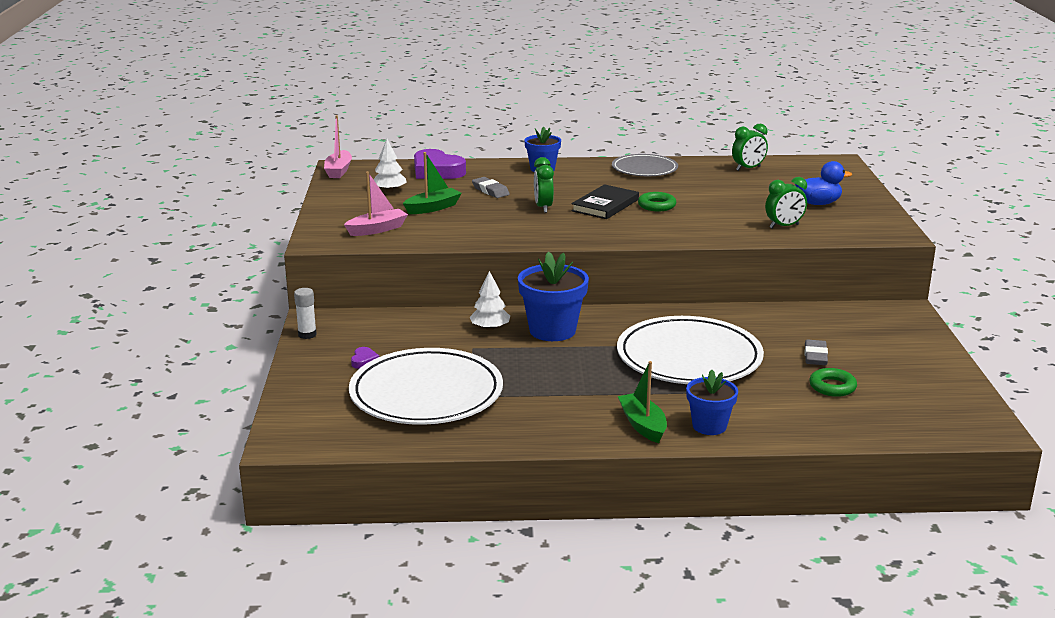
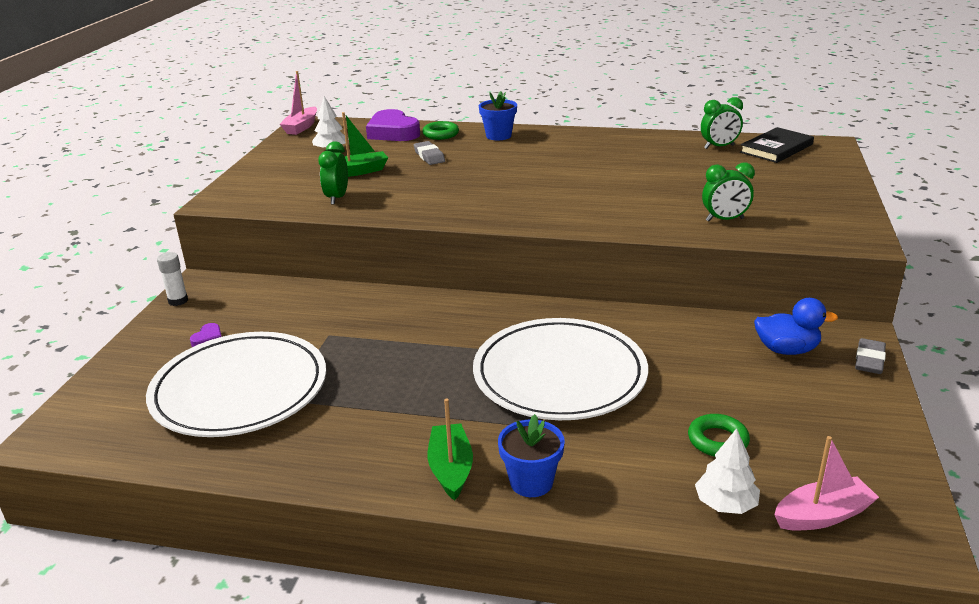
camera: 15 degrees right, 5 degrees up
pink boat [344,171,408,236] -> pink boat moved to [774,436,879,531]
white tree [469,271,510,330] -> white tree moved to [695,428,760,514]
blue flower pot [518,251,589,341] -> none
green clock [534,157,554,213] -> green clock moved to [318,142,348,205]
black book [571,184,639,219] -> black book moved to [740,127,814,163]
grey plate [612,154,678,176] -> none
green ring [638,192,677,211] -> green ring moved to [422,121,459,140]
blue duck [795,161,852,205] -> blue duck moved to [754,298,838,355]
grey eraser [804,340,828,365] -> grey eraser moved to [855,338,886,374]

